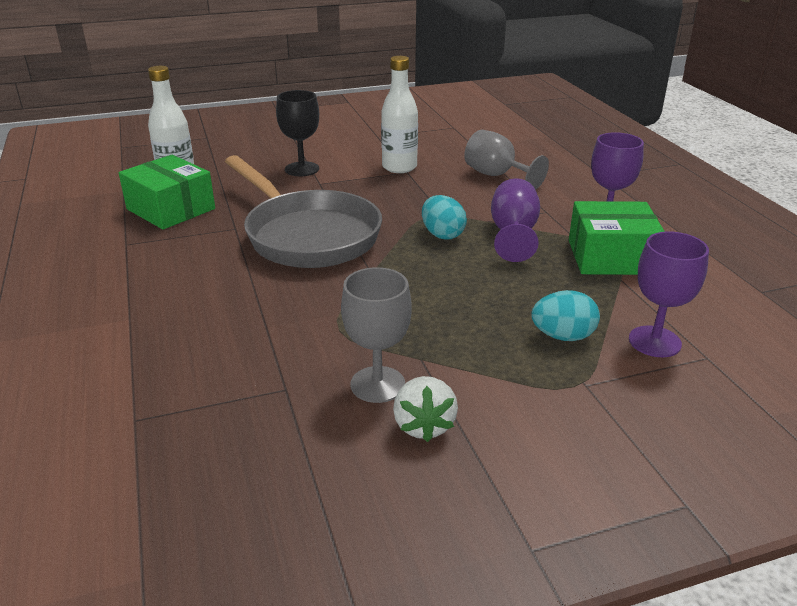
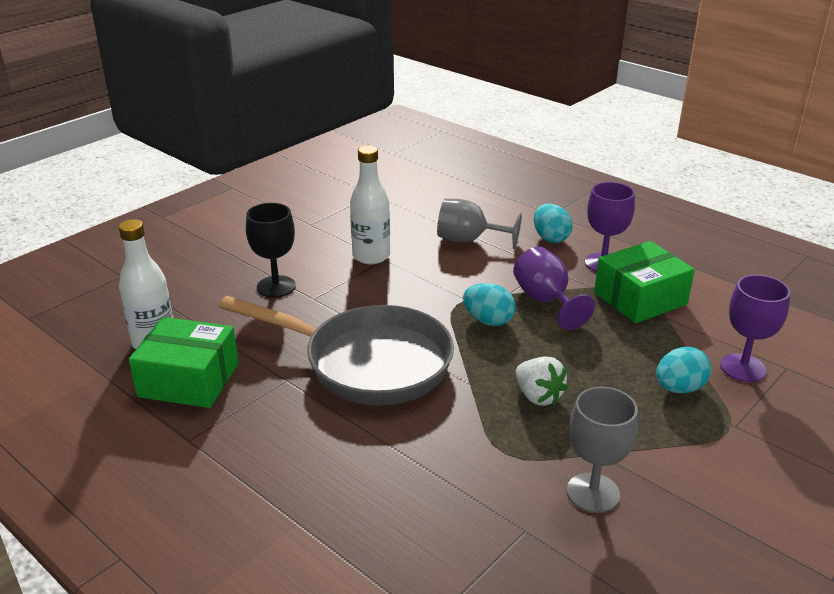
camera: 30 degrees left, 0 degrees up
white strawberry [393,376,458,442] -> white strawberry moved to [516,357,568,406]
none -> turquoise egg [534,204,572,243]

